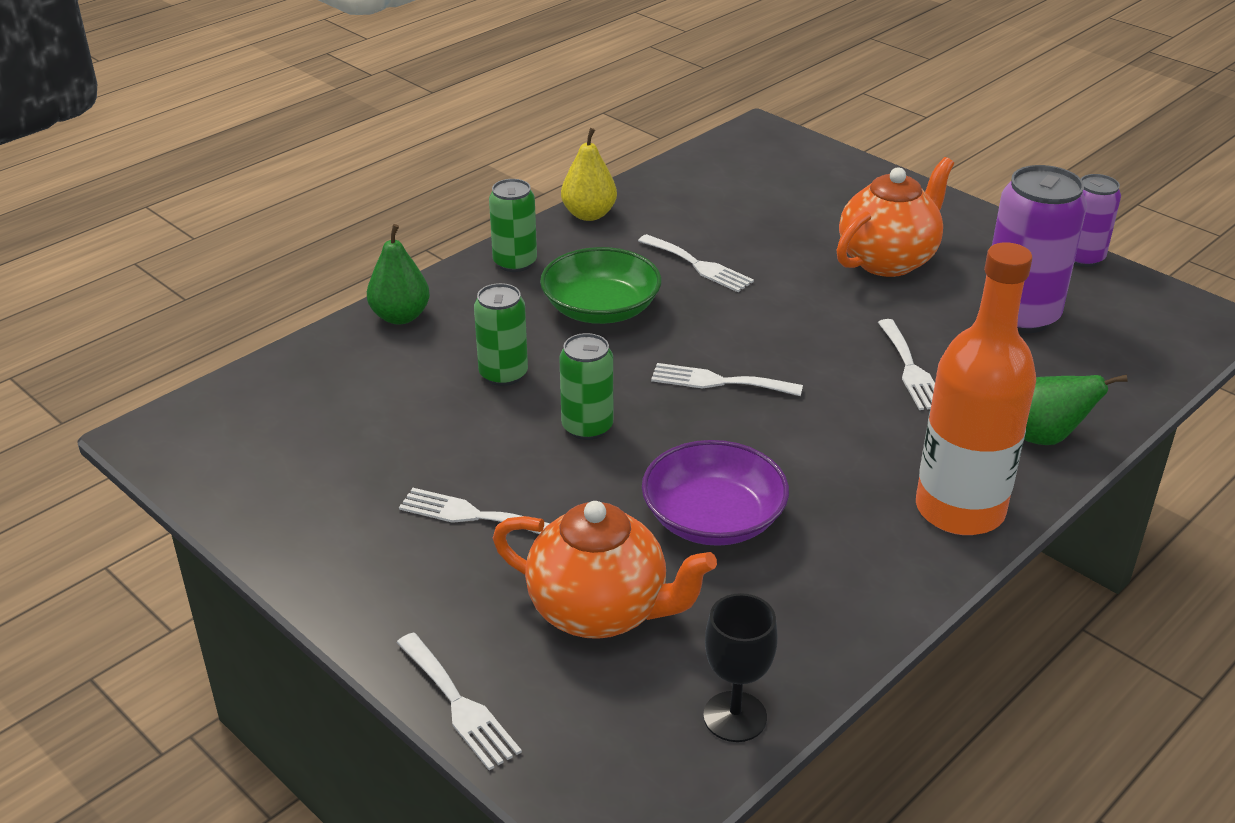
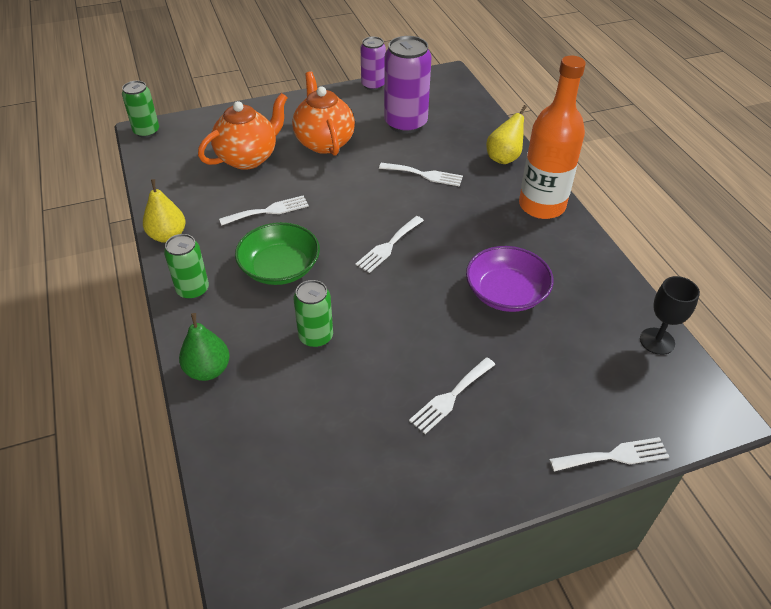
camera: 65 degrees left, 10 degrees up
orange teapot [493,501,717,639] -> orange teapot moved to [198,93,288,170]
green can [559,333,613,440] -> green can moved to [122,81,159,138]
green pear [1024,374,1128,445] -> yellow pear [486,105,527,164]

